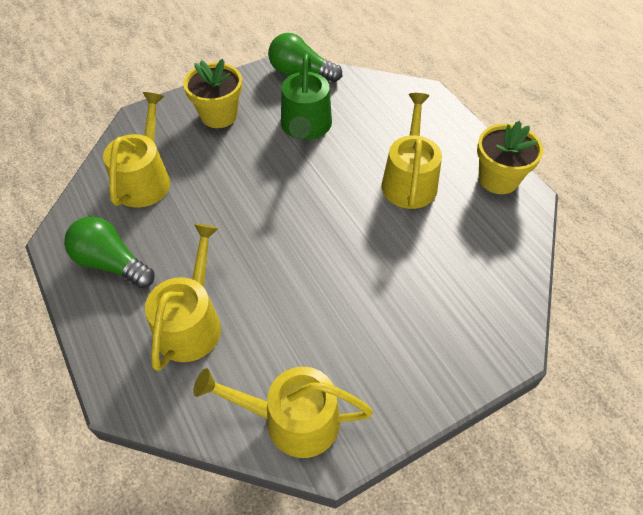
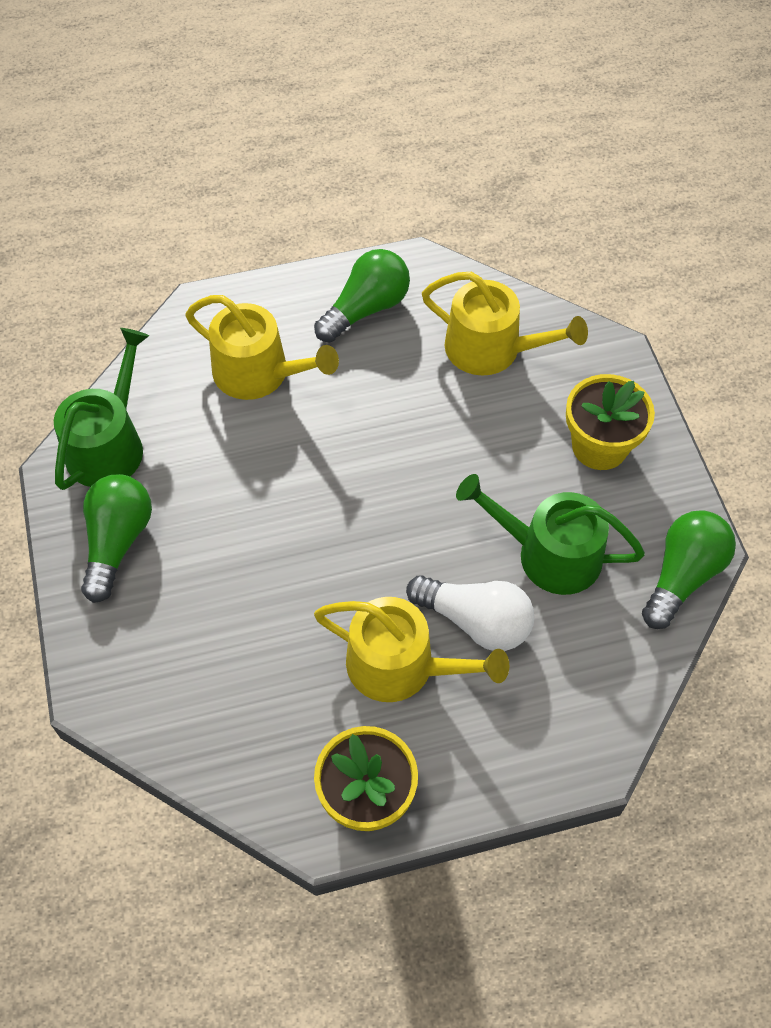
camera: 105 degrees right, 5 degrees up
yellow watering can [193,367,373,458] -> green watering can [54,328,149,490]
none -> green light bulb [81,474,152,603]
none -> white light bulb [406,575,534,651]

